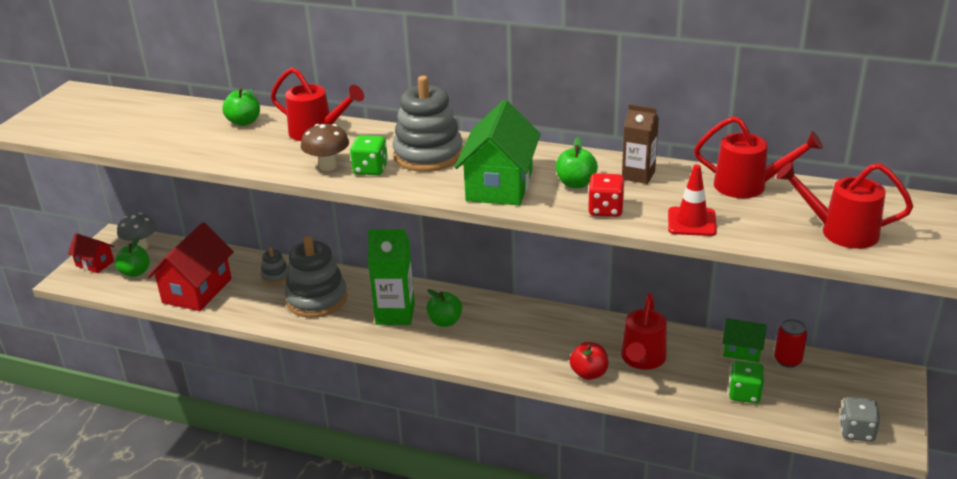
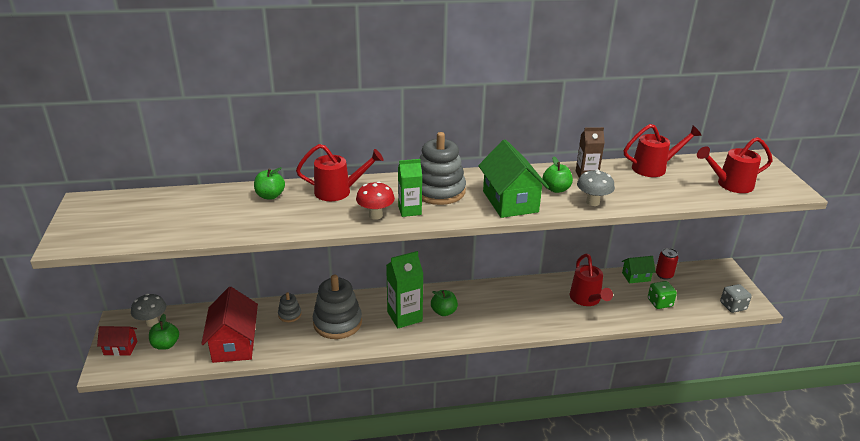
camera: 30 degrees left, 0 degrees up
brown mushroom [301,124,349,171] -> red mushroom [356,181,395,220]
green dice [350,135,388,175] -> green carton [398,159,422,217]
red apple [569,342,609,380] -> none
red dice [588,173,625,217] -> grey mushroom [577,169,615,206]
red traffic cone [668,164,717,236] -> none

